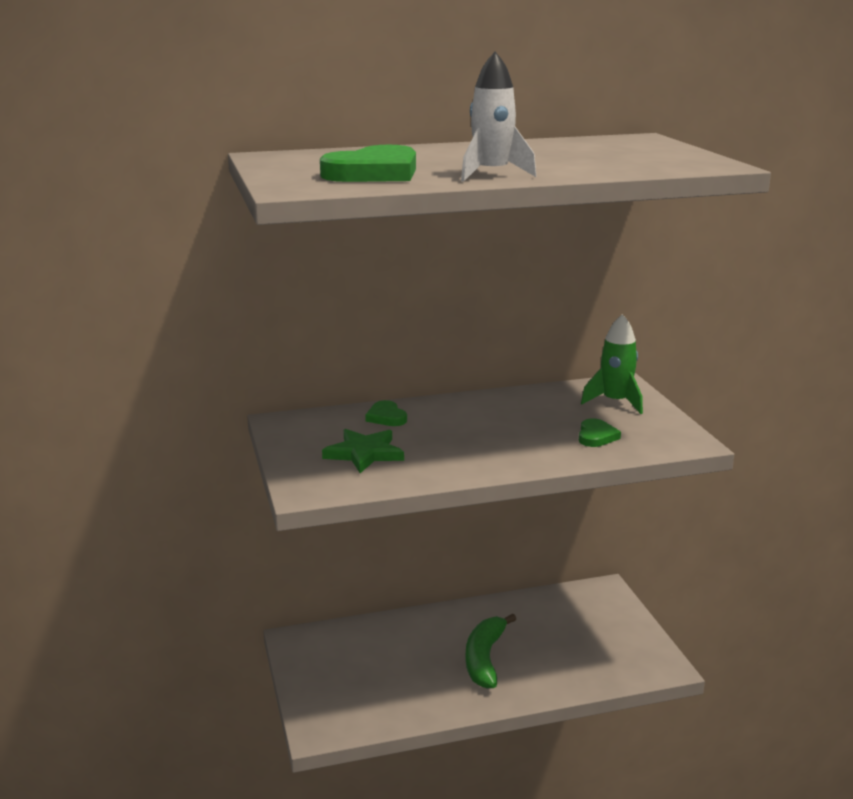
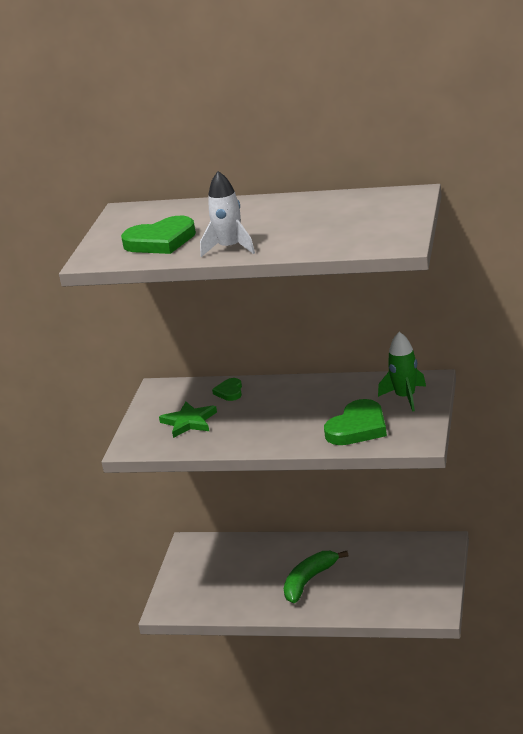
camera: 30 degrees right, 5 degrees up
green heart [579,419,621,447] -> green heart [324,399,387,445], size x1.88

